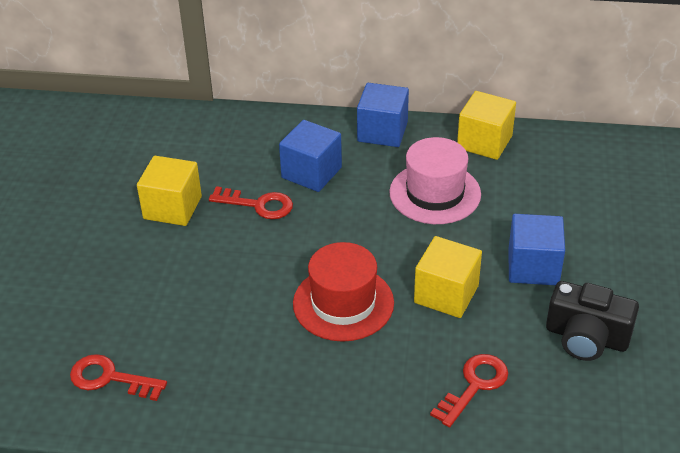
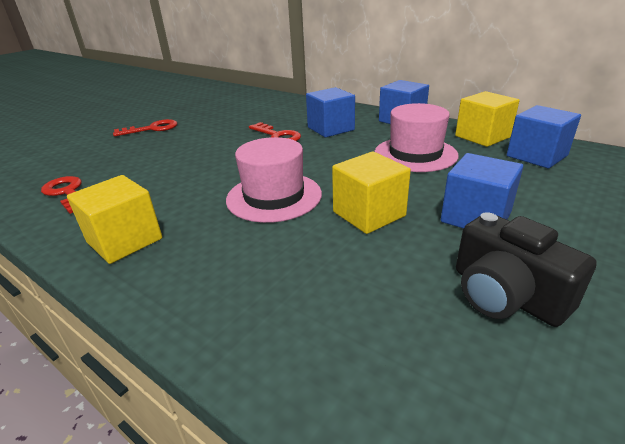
camera: 30 degrees right, 10 degrees down
yellow cube [137,156,202,226] -> yellow cube moved to [67,175,162,264]
red hat [293,242,394,342] -> pink hat [226,137,322,223]
red key [430,354,508,428] -> red key moved to [113,119,177,136]
none -> blue cube [507,105,581,168]

